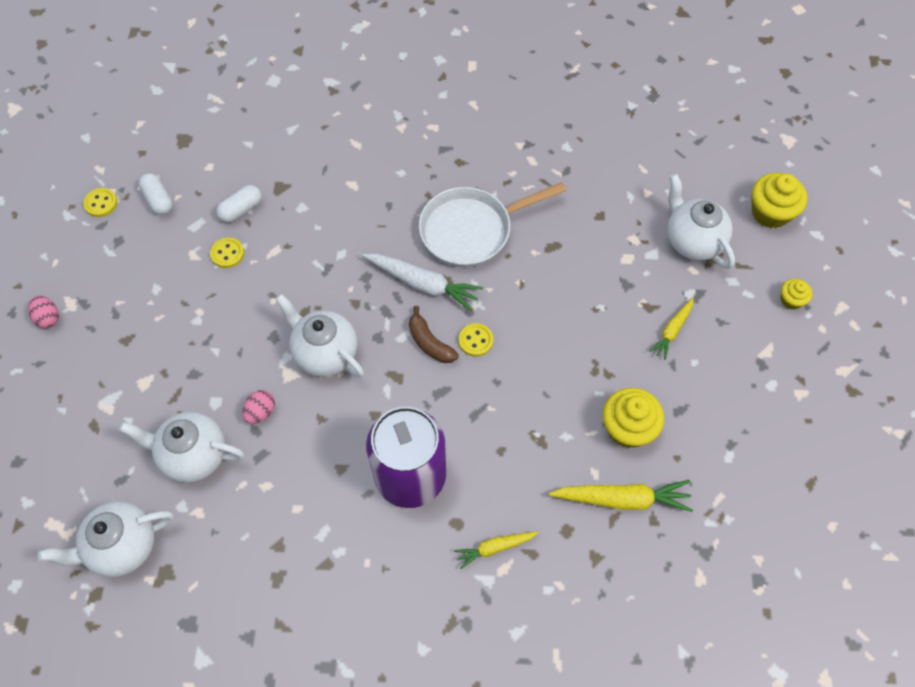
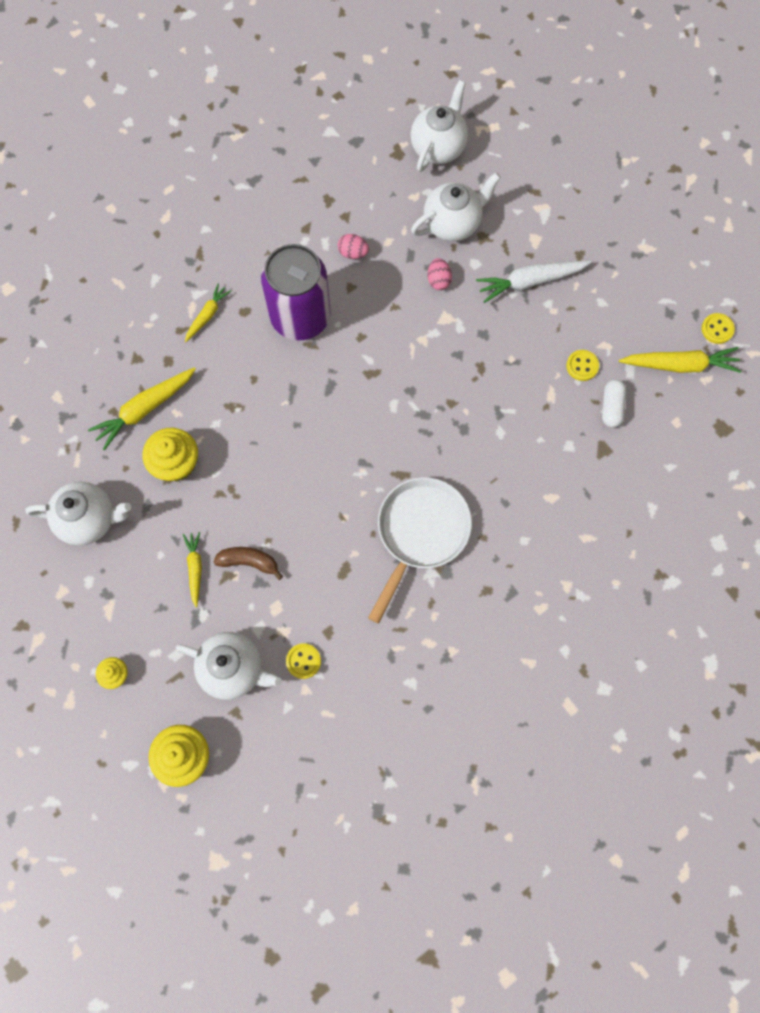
camera: 140 degrees right, 10 degrees up
pink egg [28,296,59,329] -> pink egg moved to [338,234,369,259]
white capsule [138,173,173,215] -> yellow carrot [619,347,741,373]
white teapot [275,294,364,378] -> white teapot moved to [25,482,131,546]
white carrot [362,254,483,311] -> white carrot moved to [476,261,592,303]
brown banana [409,306,459,363] -> brown banana moved to [213,547,283,580]
yellow button [459,323,493,357] -> yellow button moved to [286,643,321,679]

